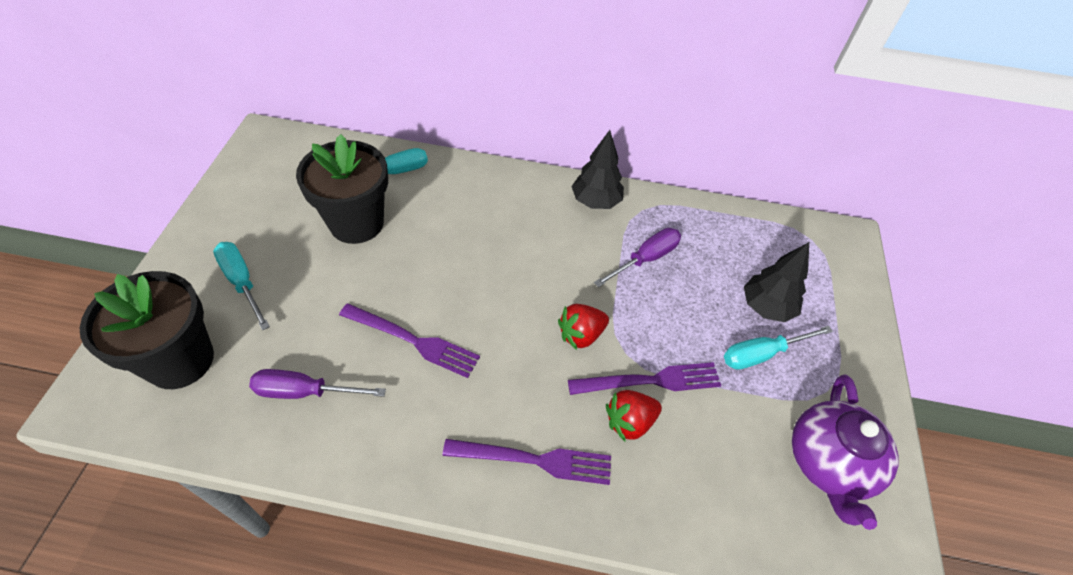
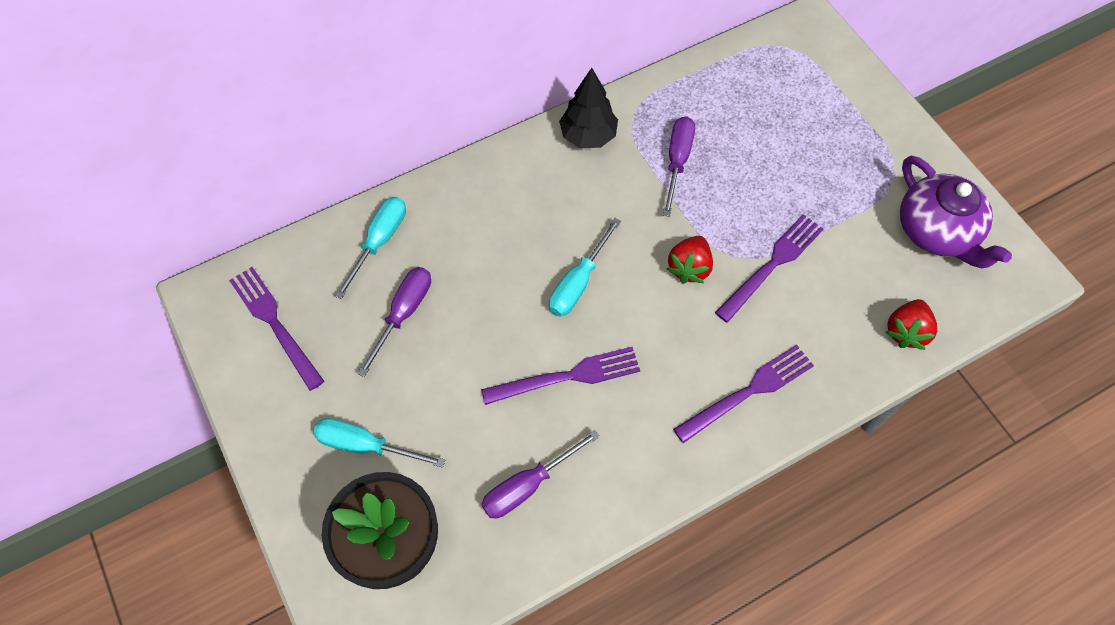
camera: 35 degrees left, 10 degrees up
black flower pot [296,134,388,244] -> purple screwdriver [357,267,431,377]
red strawberry [606,390,662,441] -> red strawberry moved to [886,299,937,350]
turquoise screwdriver [724,326,833,370] -> turquoise screwdriver moved to [549,218,621,317]
black tree [744,242,809,322] -> none
none -> purple fork [229,267,324,391]

